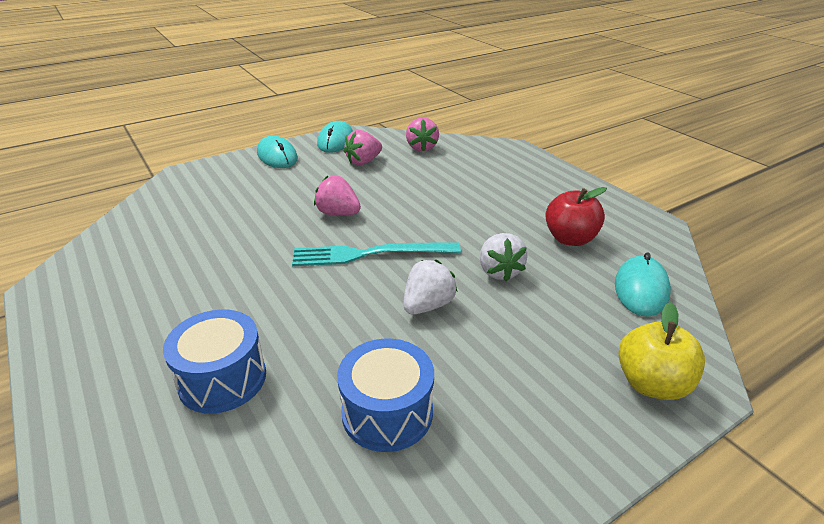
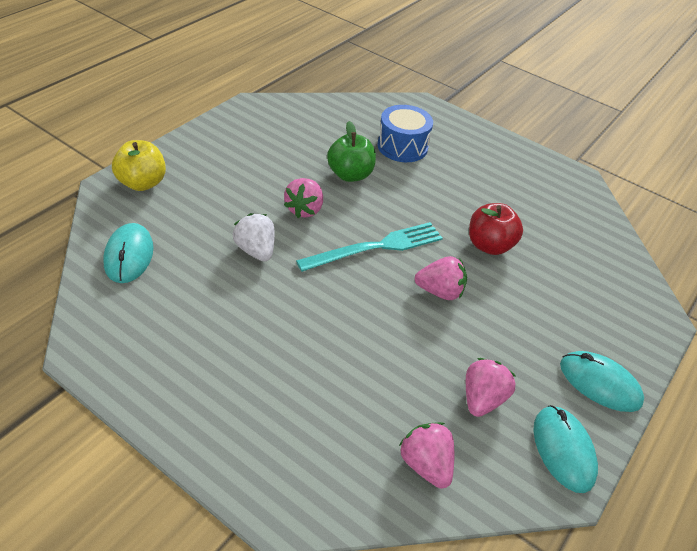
camera: 155 degrees right, 10 degrees up
blue drum [337,339,434,452] -> none
white strawberry [403,260,458,315] -> pink strawberry [284,178,323,218]
red apple [545,187,607,246] -> red apple moved to [469,203,523,255]
none -> green apple [327,121,376,182]

